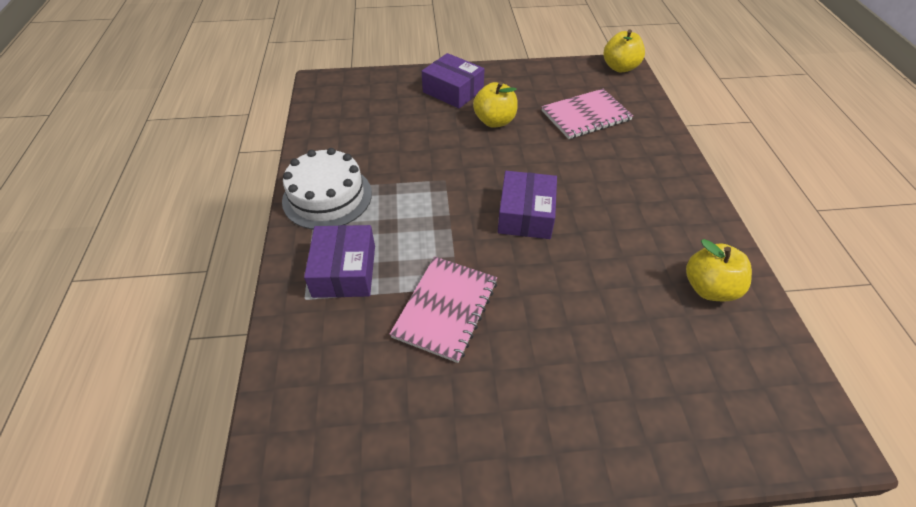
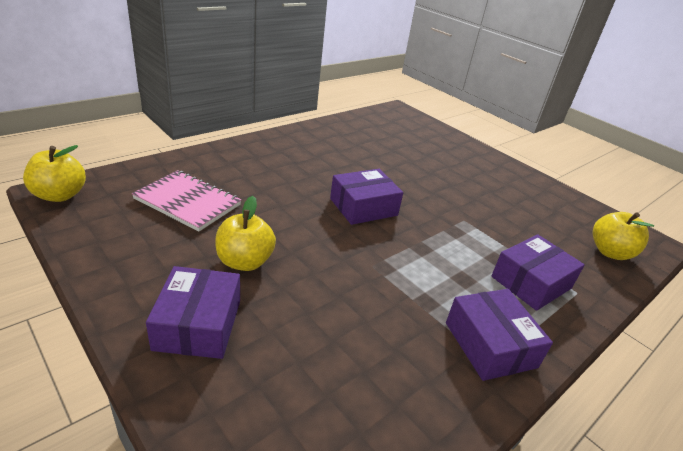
camera: 130 degrees left, 15 degrees down
white cake [282,148,372,230] -> purple box [446,289,553,381]
pink notebook [390,256,497,363] -> none
yellow apple [686,239,752,302] -> yellow apple moved to [593,212,654,260]

